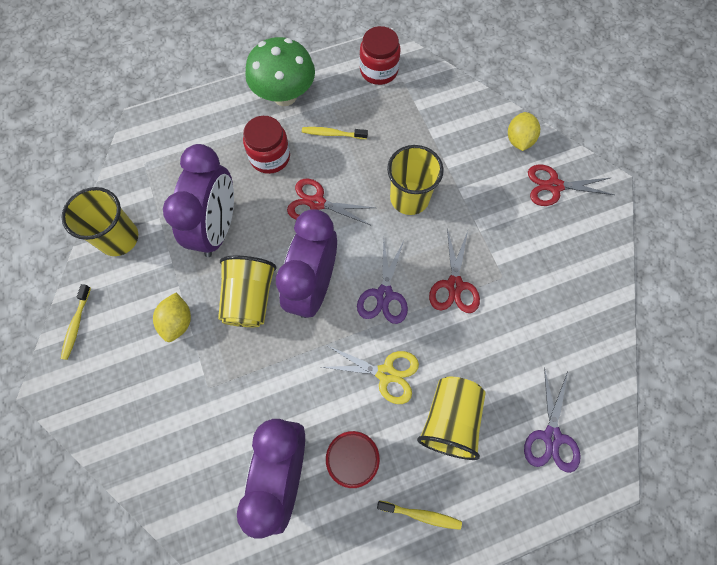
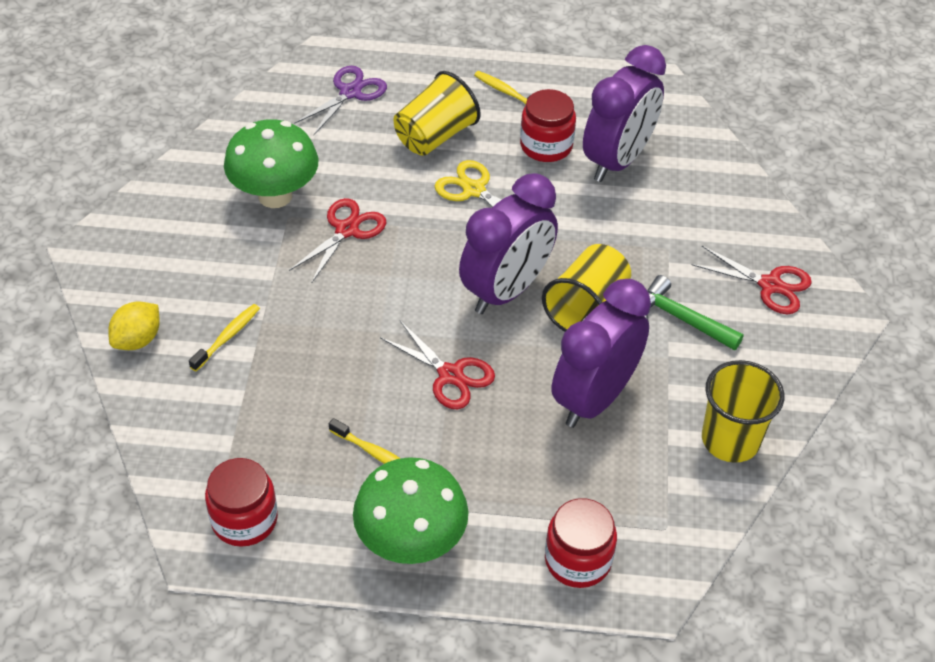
camera: 155 degrees left, 20 degrees down
yellow toothbrush [61,284,91,360] -> yellow toothbrush moved to [189,304,260,371]
yellow lemon [153,293,191,342] -> green hammer [645,275,744,351]
red jar [243,116,290,174] -> red jar moved to [545,498,617,588]
purple scissors [357,238,408,324] -> none
yellow cup [387,145,444,215] -> none
red scissors [528,165,615,206] -> red scissors moved to [692,246,812,314]
none -> green mushroom [224,119,318,208]

